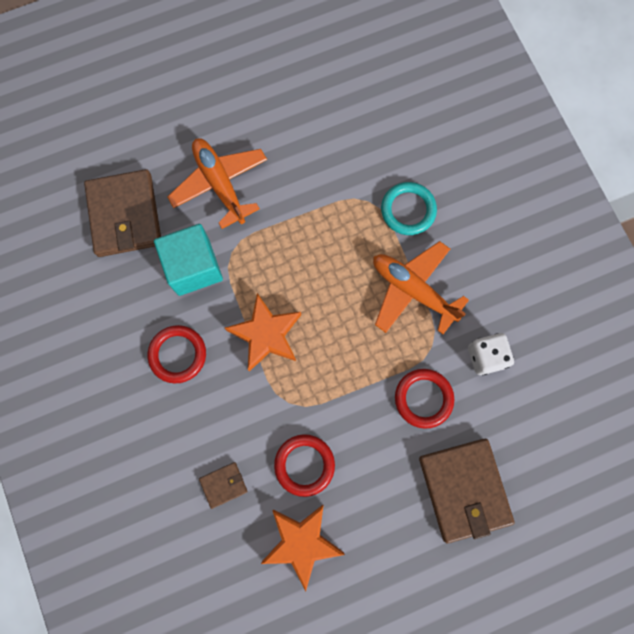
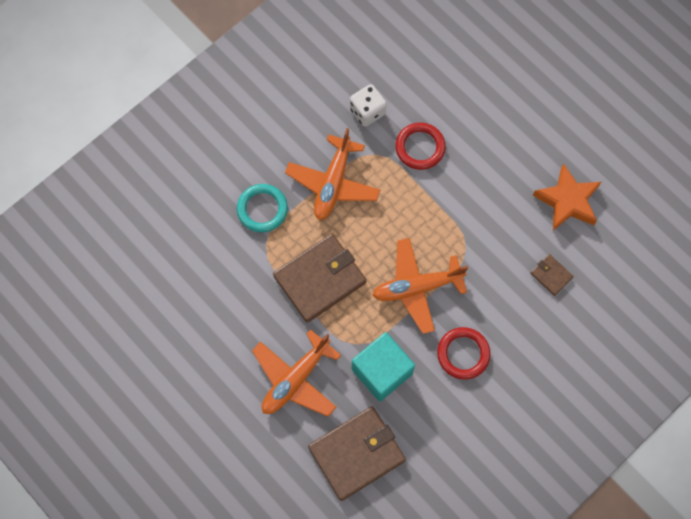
camera: 110 degrees left, 5 degrees down
orange star [225,293,301,372] -> orange plane [373,238,468,334]
red ring [274,434,335,497] -> none
brown wallet [419,439,515,543] -> brown wallet moved to [273,234,366,323]

